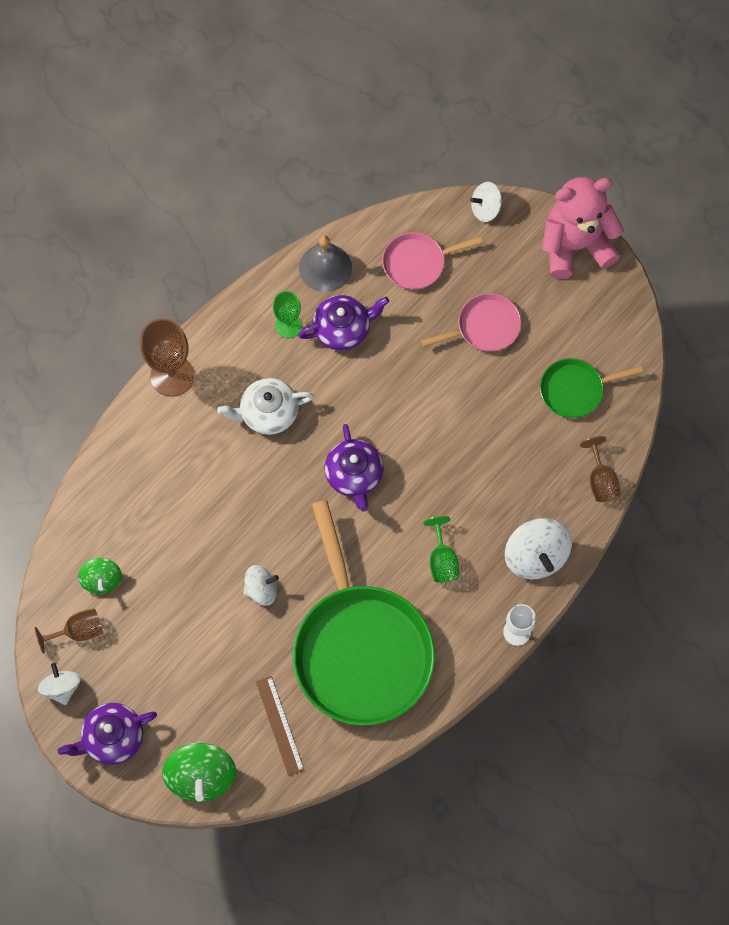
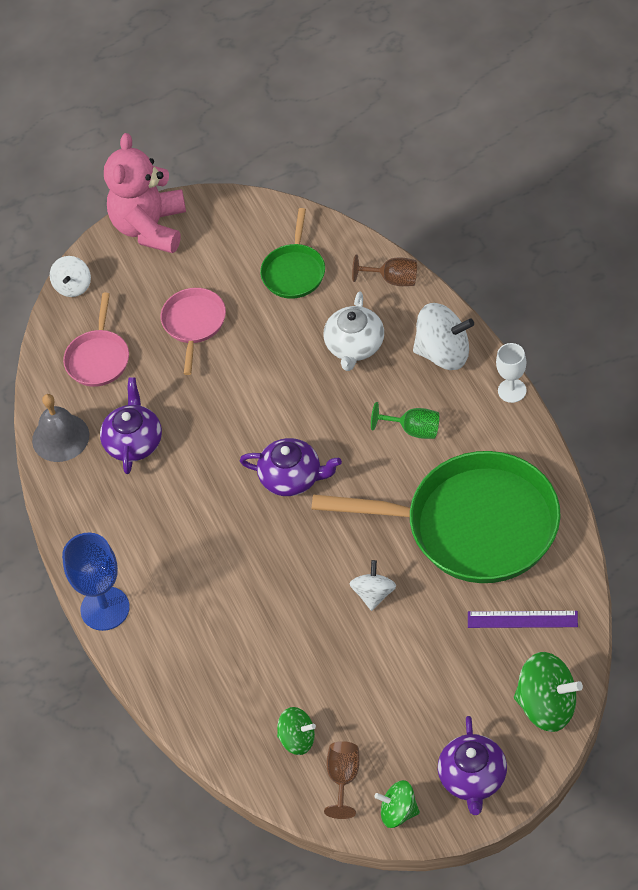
camera: 60 degrees left, 15 degrees down
white spinning top [38,663,81,705] -> green spinning top [374,780,420,828]
brown goblet [140,318,194,396] -> blue goblet [62,532,130,631]
white teapot [217,378,314,435] -> white teapot moved to [323,292,384,371]
brown ruler [256,676,305,776] -> purple ruler [468,611,578,628]
green goblet [273,291,302,338] -> none

